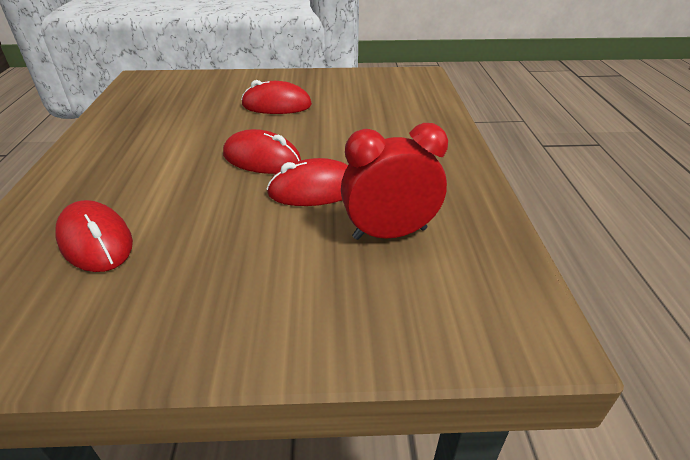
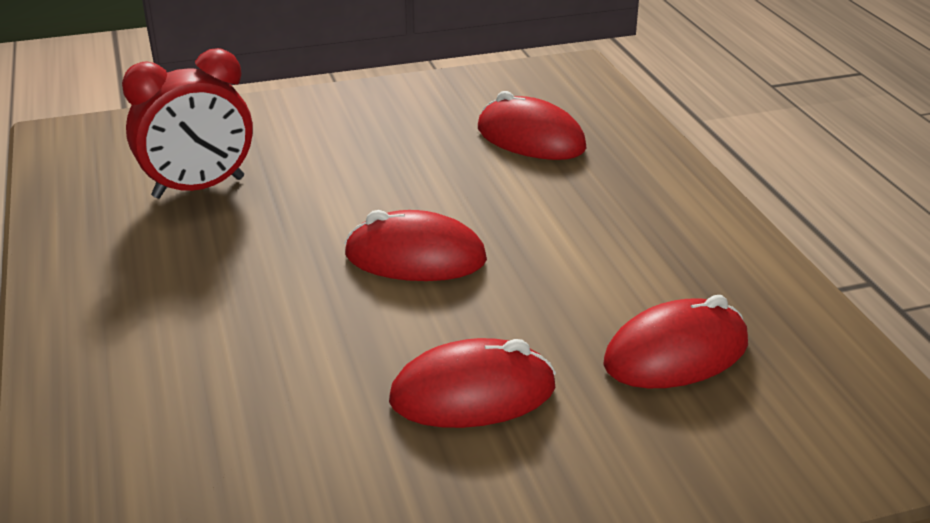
camera: 165 degrees right, 5 degrees down
red mouse [267,158,348,206] -> red mouse moved to [603,295,748,388]

